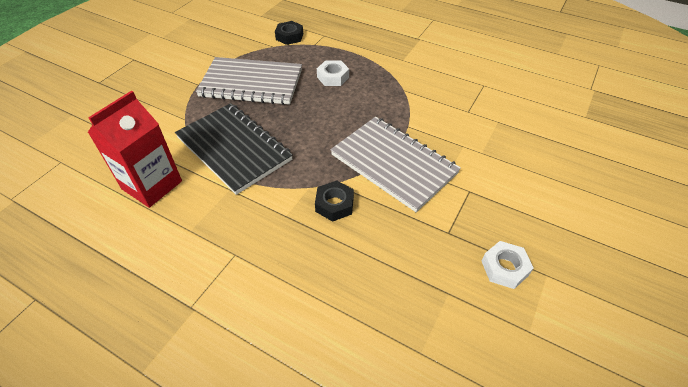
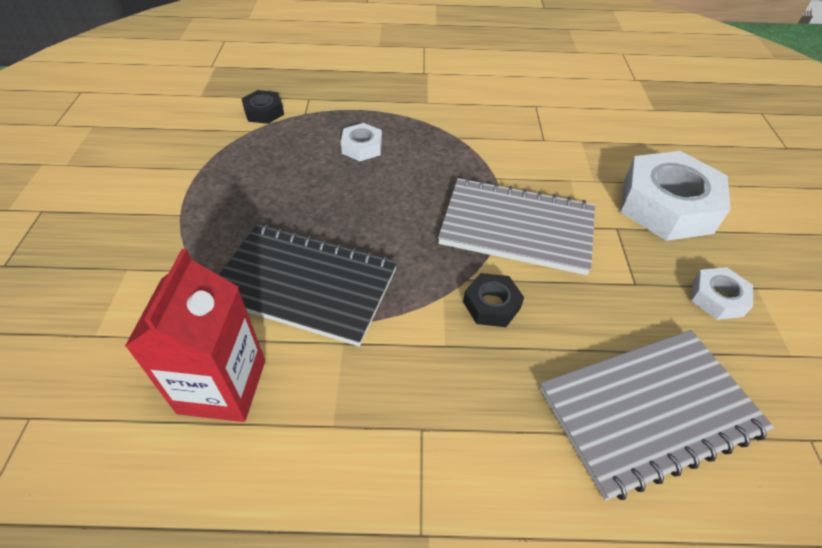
camera: 30 degrees left, 0 degrees up
grey notebook [196,57,302,105] -> grey notebook moved to [540,330,774,501]
none -> white nut [620,151,731,241]

